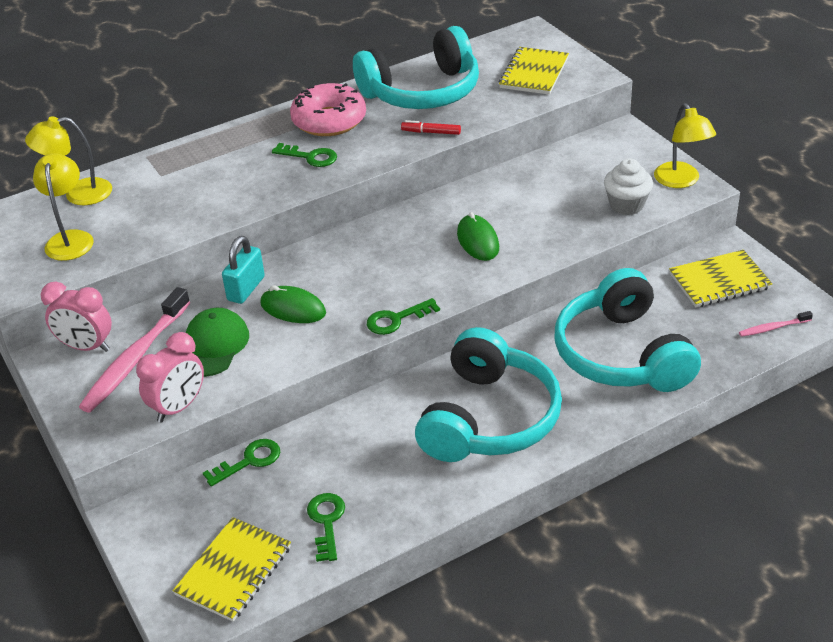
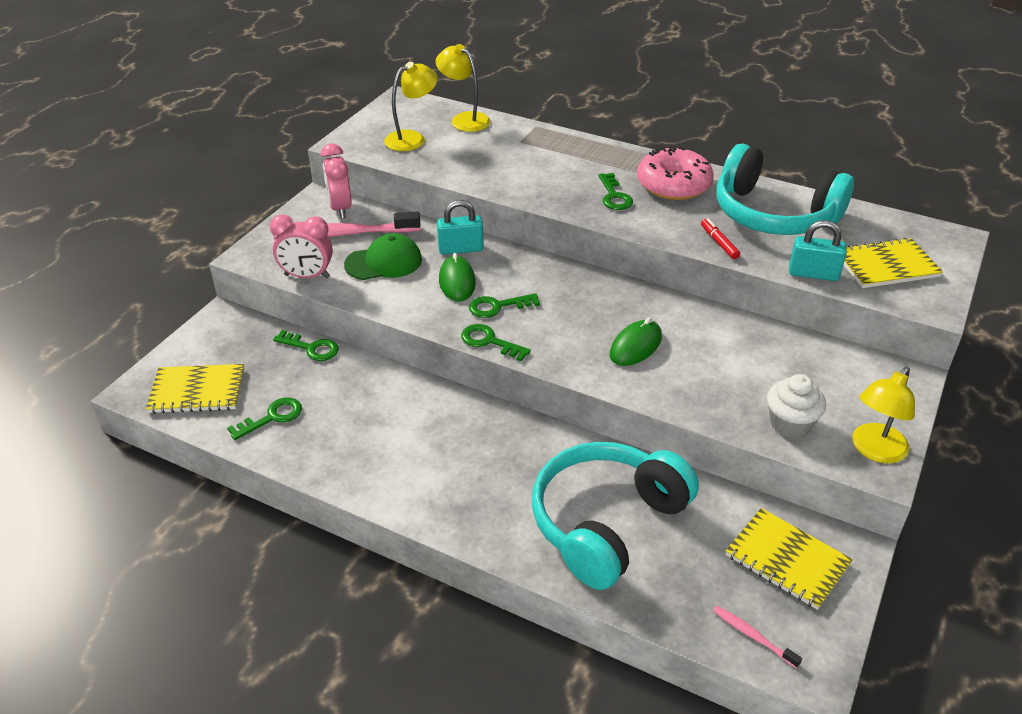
camera: 55 degrees right, 0 degrees up
turquoise headphones [415,327,562,462] -> none
none -> green key [469,293,540,318]
none -> turquoise padlock [789,220,847,281]

